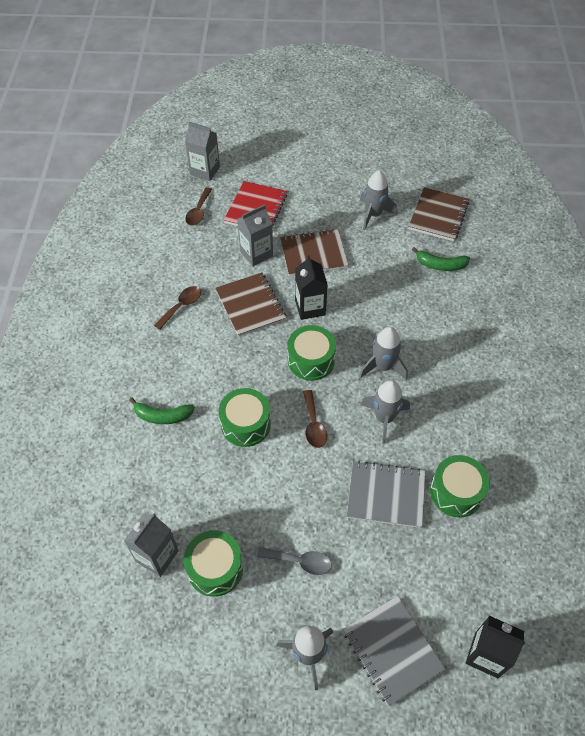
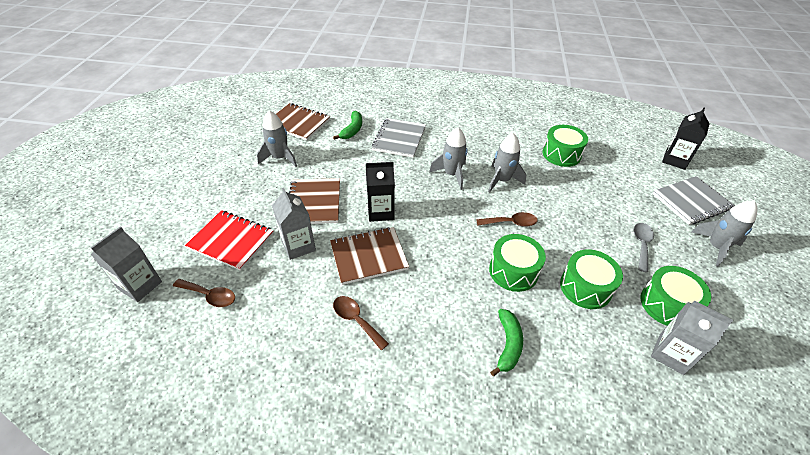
camera: 85 degrees left, 10 degrees down
green drum [287,325,336,381] -> green drum moved to [560,249,623,309]
grey notebook [347,461,425,528] -> grey notebook moved to [372,118,426,158]

